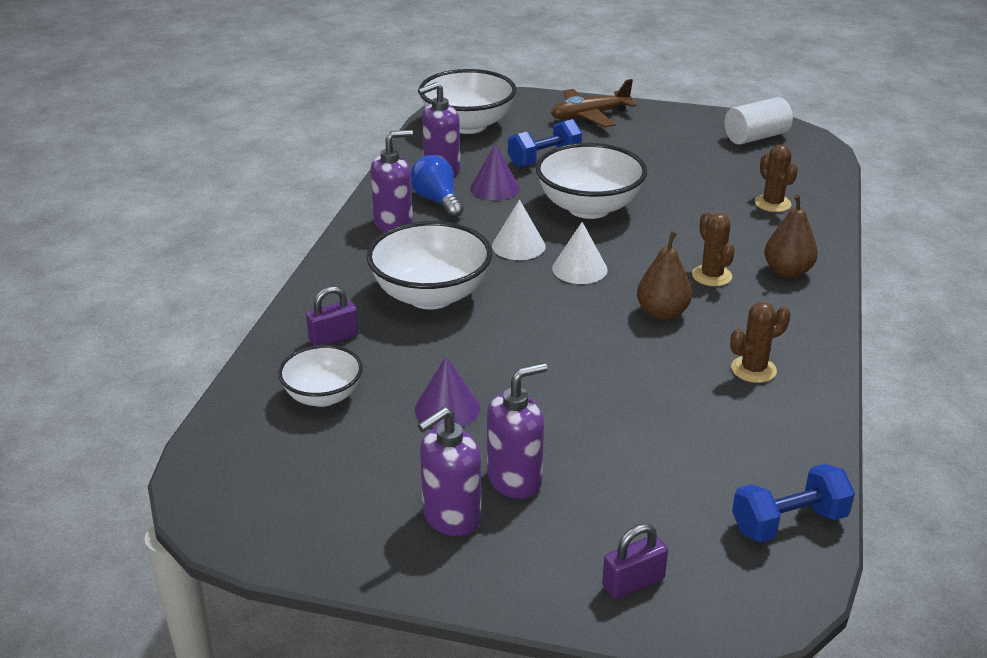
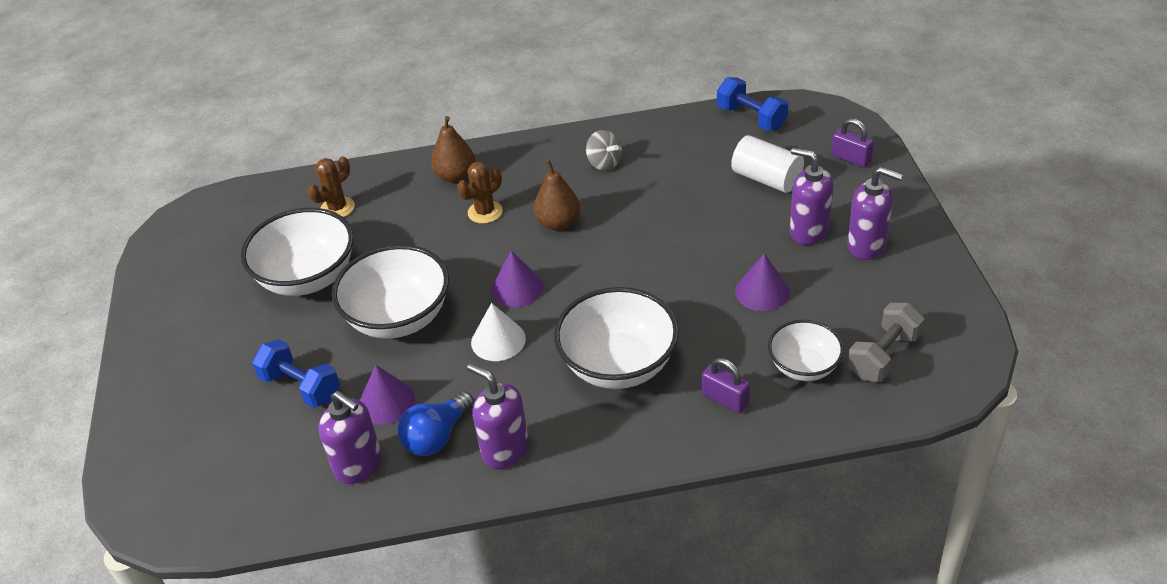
camera: 110 degrees left, 10 degrees up
white bowl [419,69,517,134] -> white bowl moved to [241,208,354,296]
brown plane [551,79,637,127] -> none
white cone [552,222,608,284] -> purple cone [491,251,543,307]
white cylinder [725,97,793,145] -> white cylinder moved to [731,135,804,193]
brown cactus [730,302,791,383] -> grey spinning top [586,130,622,171]
none -> grey dumbbell [847,303,924,382]

